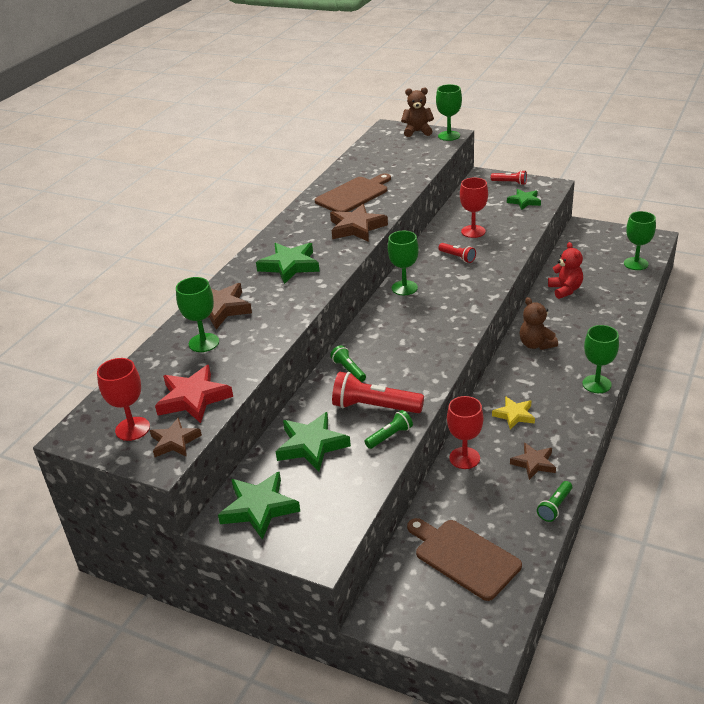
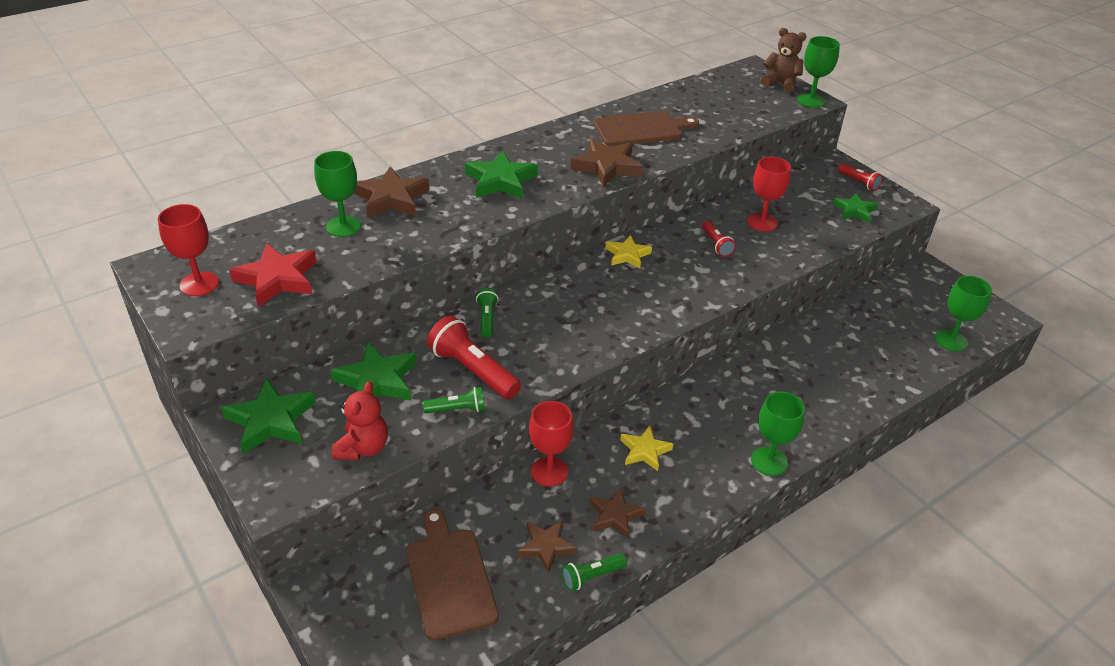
camera: 25 degrees right, 5 degrees up
brown star [150,417,202,457] -> brown star moved to [518,520,577,574]
green goblet [388,231,419,295] -> yellow star [606,235,652,269]
brown teddy bear [520,297,558,350] -> none
red teddy bear [548,242,583,299] -> red teddy bear moved to [332,381,388,460]

